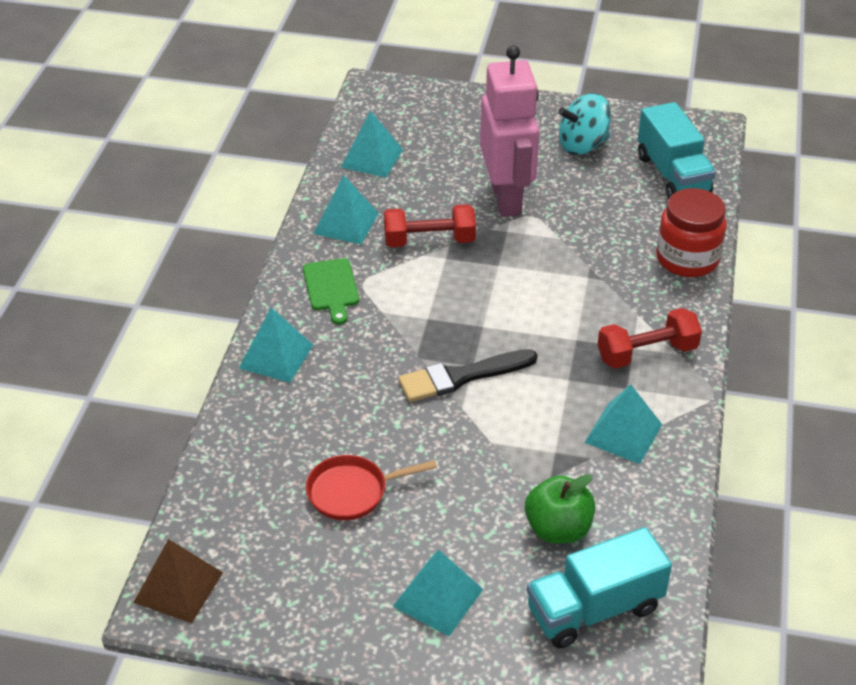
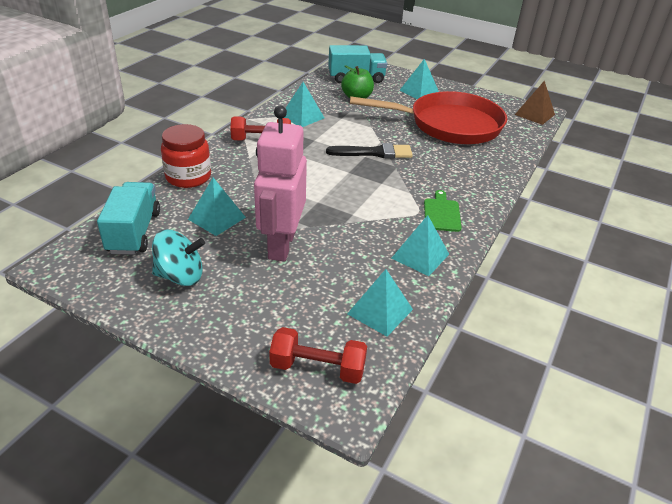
camera: 165 degrees left, 5 degrees down
turquoise pyramid [239,307,313,383] -> turquoise pyramid moved to [188,178,246,236]
red pan [306,455,437,520] -> red pan [350,91,507,144], size x2.30
red dumbbell [384,204,476,247] -> red dumbbell moved to [269,327,367,384]

